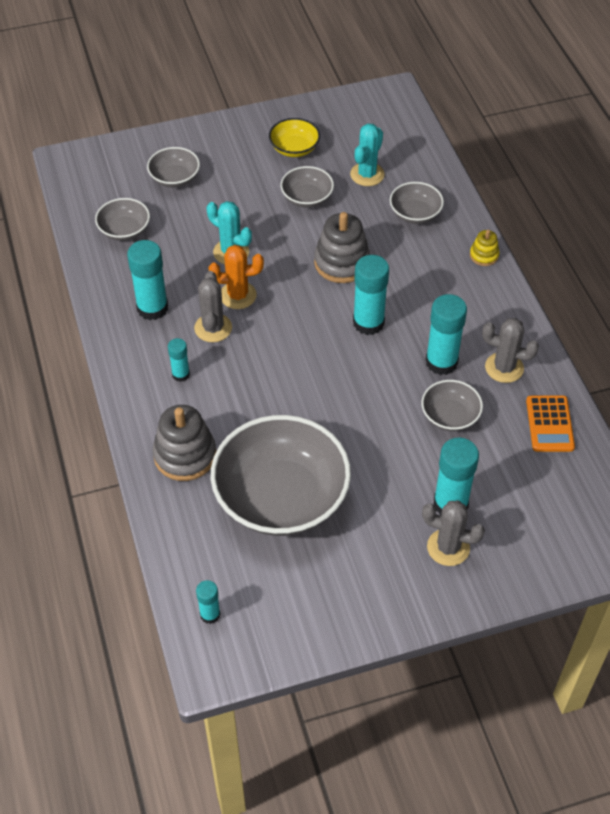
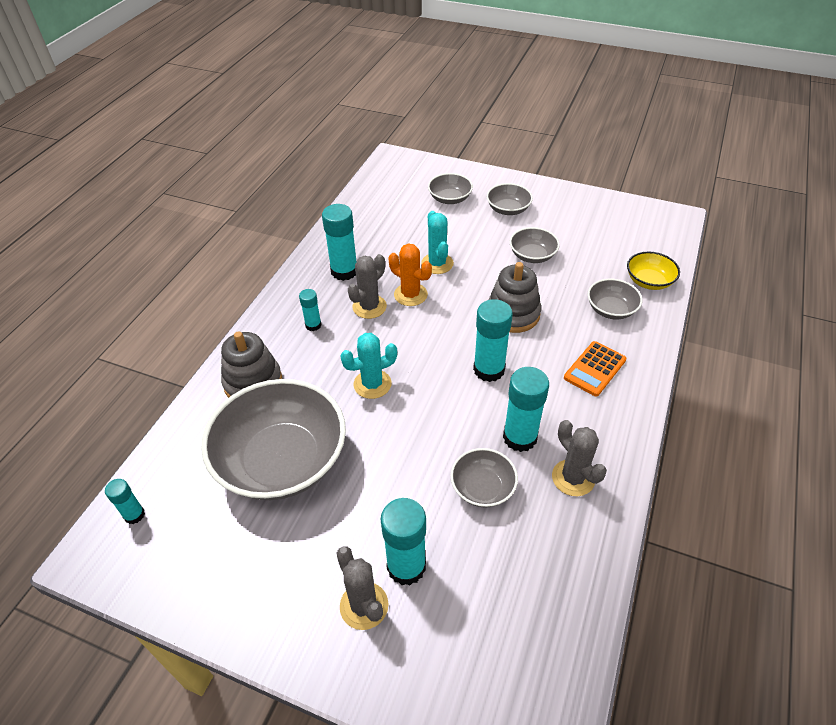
camera: 40 degrees right, 5 degrees down
grey bowl [95,198,150,241] -> grey bowl moved to [487,183,533,215]
yellow bowl [269,118,320,157] -> yellow bowl moved to [627,252,680,290]
turquoise cactus [350,123,385,186] -> turquoise cactus moved to [340,333,397,399]
yellow stacking toy [470,230,499,266] -> none
orange calculator [526,396,575,452] -> orange calculator moved to [564,341,626,397]

